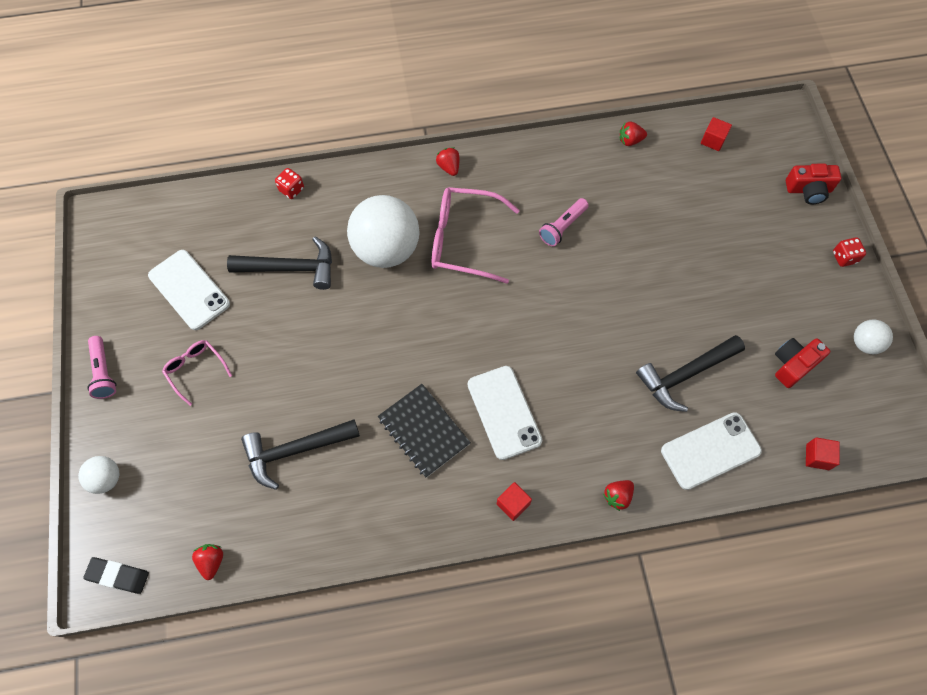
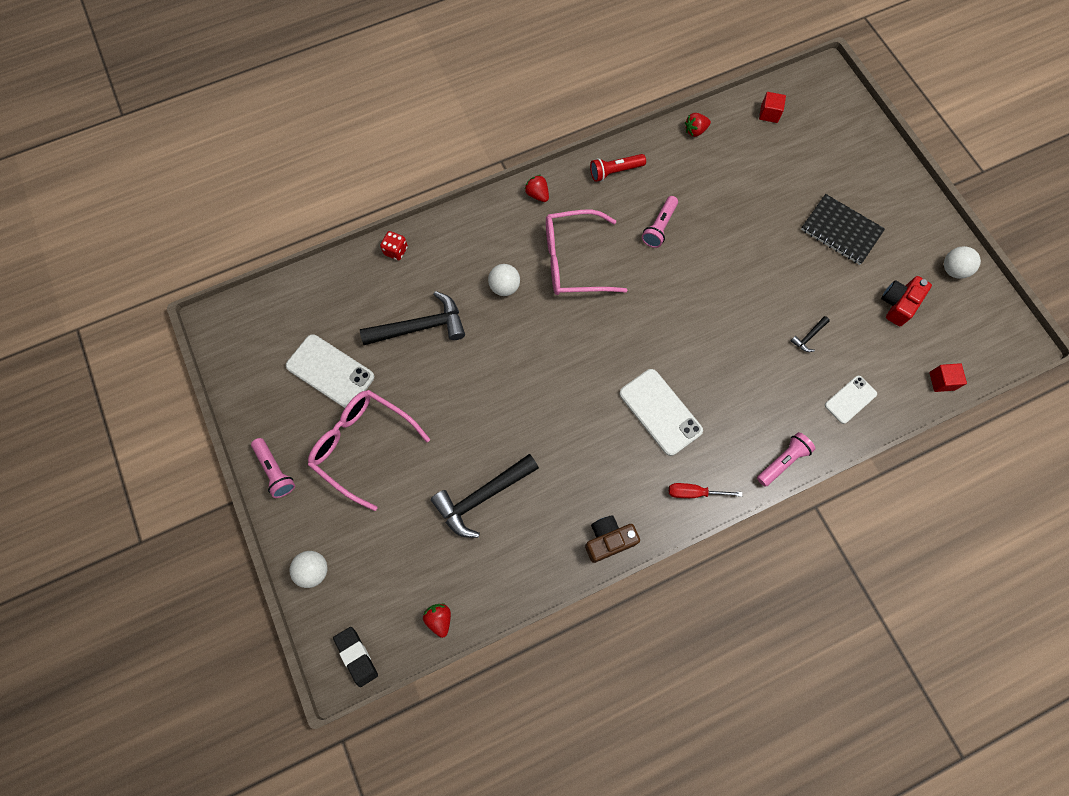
camera: 15 degrees left, 5 degrees up
black eraser [83,557,149,594] -> black eraser turned 60 degrees clockwise [333,627,378,687]
pink glasses [162,340,232,406] -> pink glasses [308,390,430,511], size x1.84
white ball [347,195,420,268] -> white ball [488,264,520,296], size x0.47
black notebook [378,384,471,478] -> black notebook moved to [801,194,885,265]
red cube [497,482,532,521] -> red screwdriver [669,483,742,498]
red strawberry [603,480,634,511] -> pink flashlight [757,432,815,487]
black hammer [636,335,745,412] -> black hammer [791,316,830,352], size x0.44
white phone [661,412,762,490] -> white phone [825,376,877,424], size x0.60
red camera [786,164,841,204] -> none
red dice [833,237,866,267] -> none
none -> brown camera [585,515,640,563]
none -> red flashlight [590,154,646,182]

